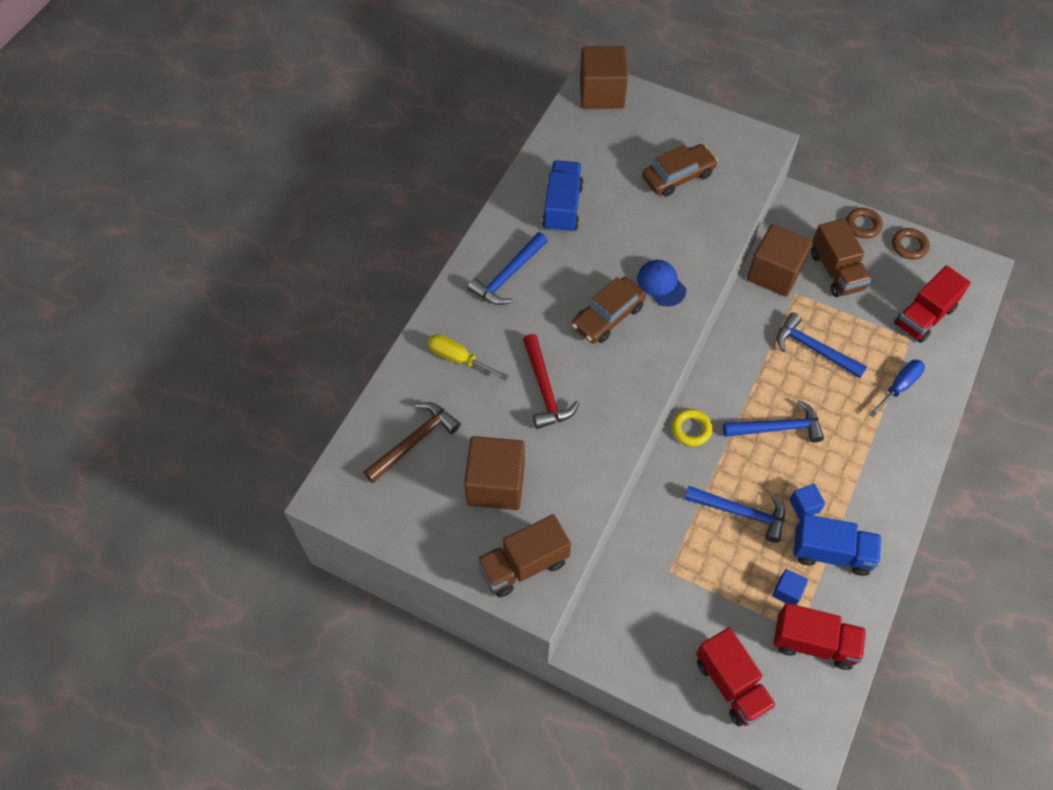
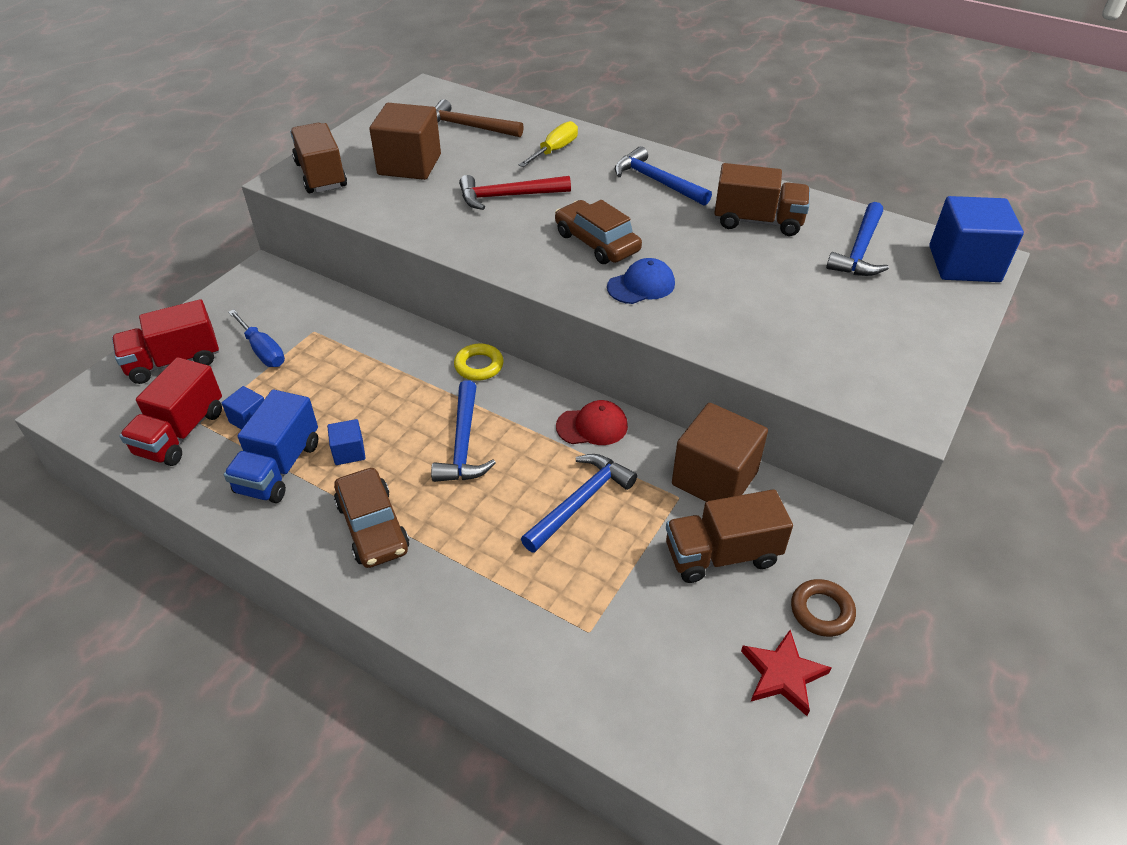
camera: 95 degrees right, 15 degrees down
brown hammer [364,402,461,483] -> brown hammer turned 150 degrees clockwise [435,99,524,137]
blue truck [542,160,584,233] -> brown truck [714,163,810,236]
brown cube [580,46,628,109] -> blue cube [929,196,1024,282]
brown car [642,144,718,197] -> brown car moved to [334,468,409,568]
blue hammer [685,486,785,543] -> blue hammer moved to [826,202,889,276]
blue screwdriver [869,360,925,417] -> blue screwdriver moved to [228,309,285,367]
brown ring [892,228,929,260] -> red star [741,630,832,716]
red truck [894,265,971,343] -> none
none -> red cap [556,400,628,445]

